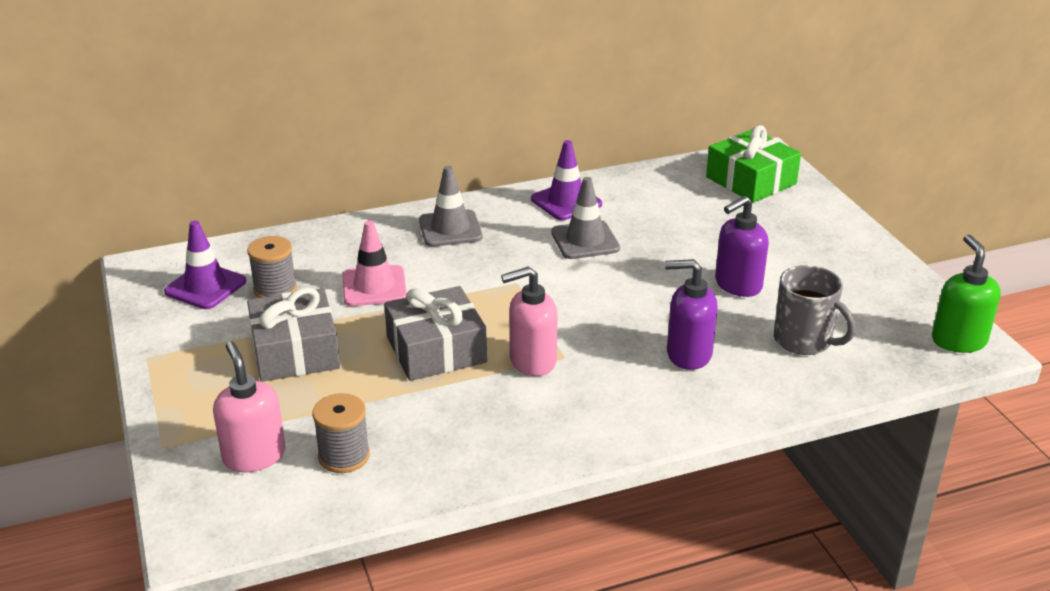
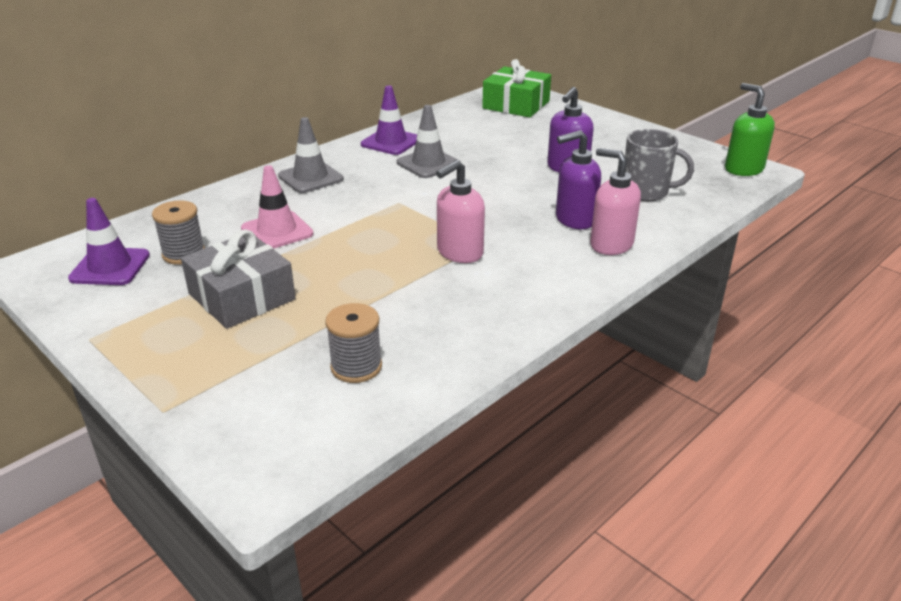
camera: 25 degrees left, 0 degrees up
pink soap dispenser [213,341,286,472] -> pink soap dispenser moved to [590,148,641,255]
grey gift [384,286,487,381] -> none

